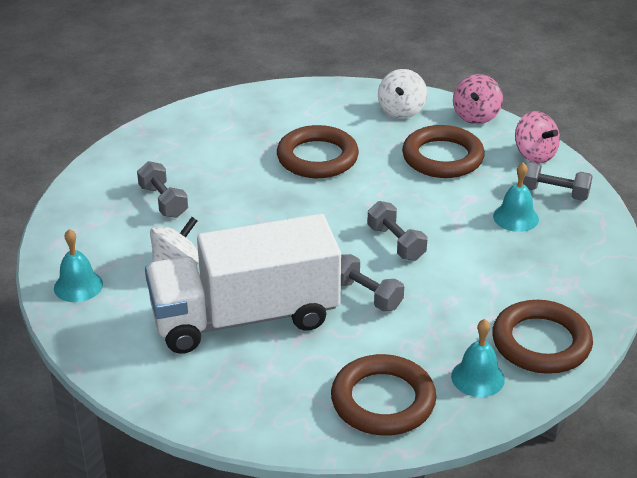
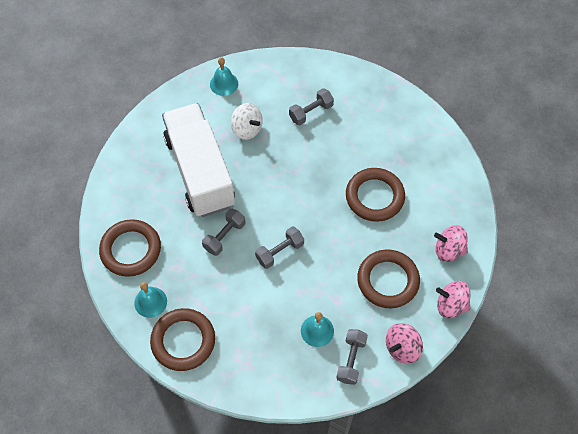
camera: 85 degrees right, 25 degrees up
white spinning top [378,69,427,119] -> pink spinning top [434,225,468,262]

